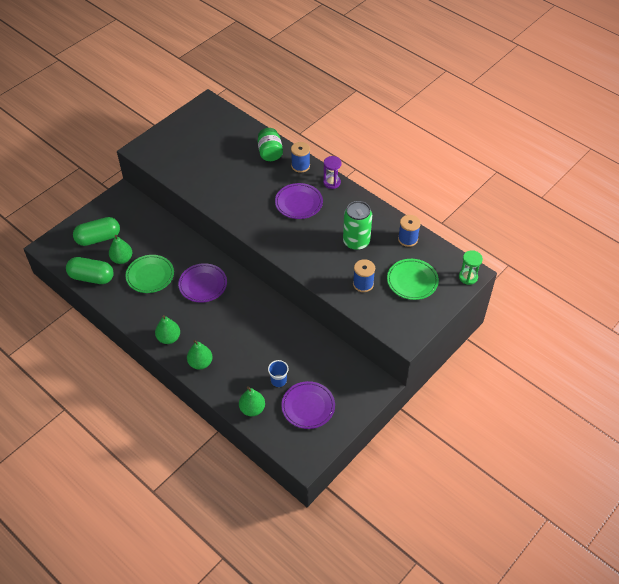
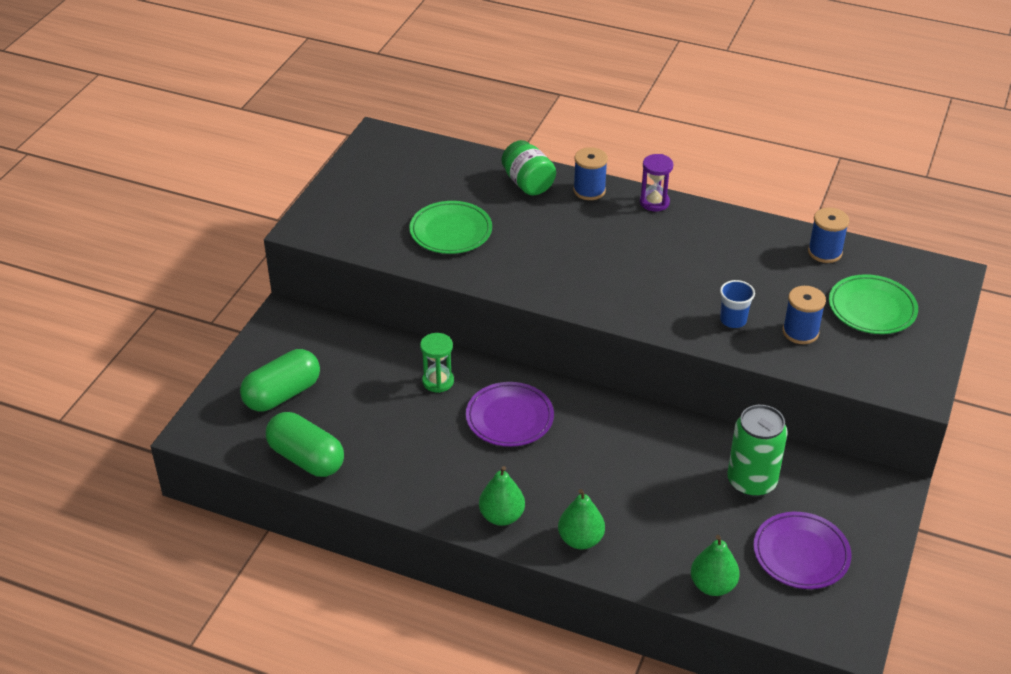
camera: 20 degrees left, 10 degrees down
green capsule [66,257,114,284] -> green capsule turned 45 degrees clockwise [266,412,344,477]
green pear [109,235,132,264] -> none
green plate [125,255,174,293] -> green plate moved to [410,201,492,254]
blue cup [268,360,289,387] -> blue cup moved to [720,280,755,328]
purple plate [275,183,323,219] -> none
green can [343,201,372,251] -> green can moved to [727,405,788,497]
green hourglass [459,250,483,285] -> green hourglass moved to [420,333,454,393]

